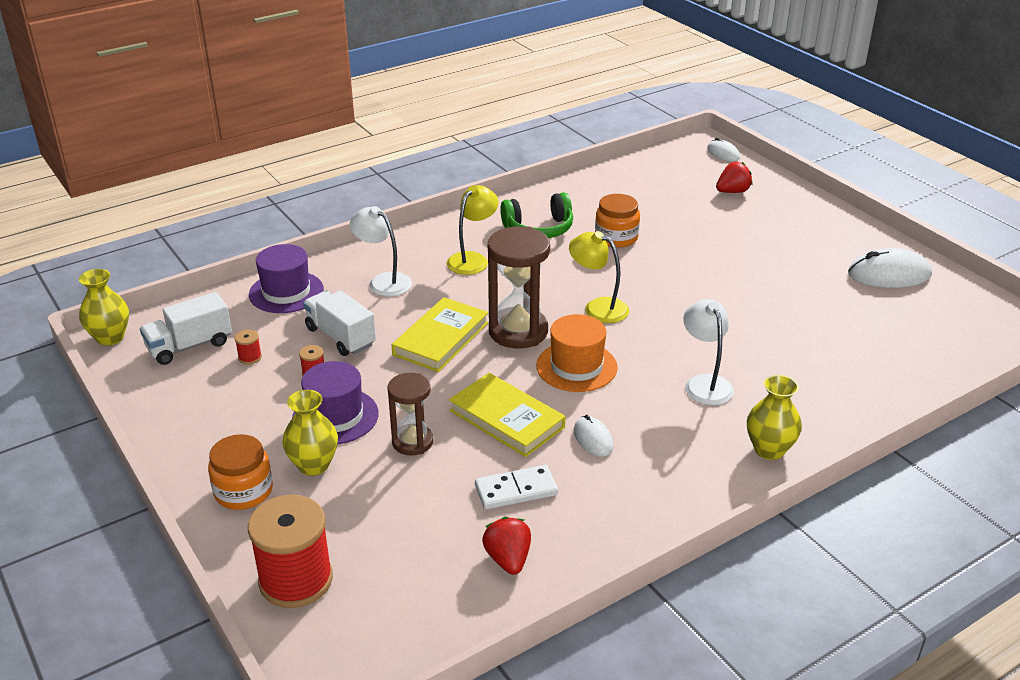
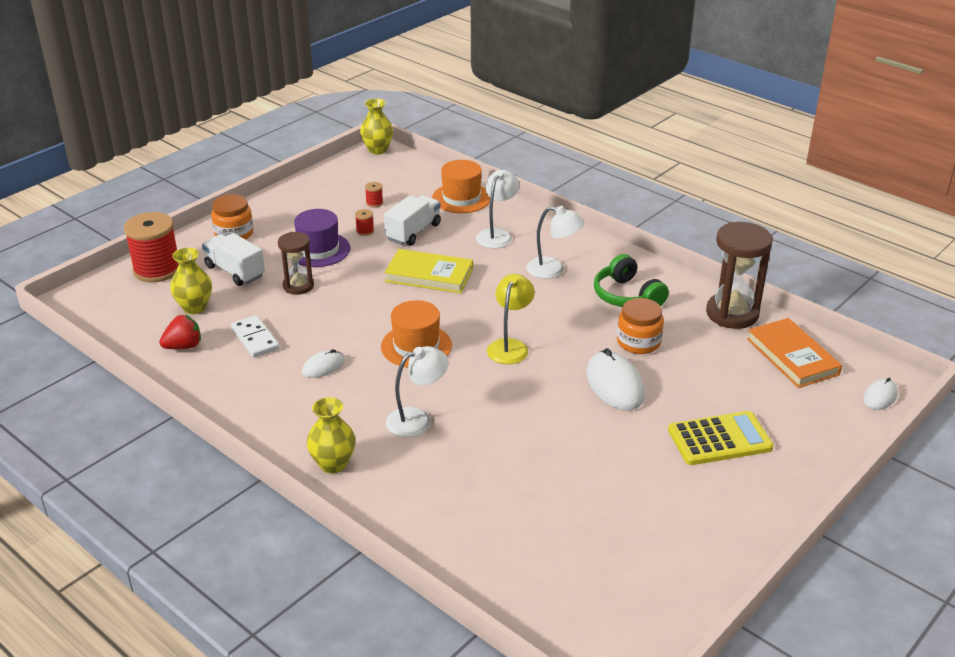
camera: 75 degrees right, 0 degrees up
white truck [140,292,232,365] -> white truck moved to [202,233,265,286]
purple hat [249,244,324,313] -> orange hat [432,160,490,213]
yellow vase [282,390,338,476] -> yellow vase moved to [170,248,212,314]
yellow lamp [447,185,498,275] -> white lamp [527,206,585,279]
yellow book [449,373,566,457] -> none
brown hourglass [488,227,550,348] -> brown hourglass moved to [706,222,773,329]
red strawberry [716,162,753,193] -> none
white mouse [848,248,932,288] -> white mouse moved to [586,348,645,411]
none -> yellow calculator [668,411,773,465]
none -> orange book [747,318,842,388]

